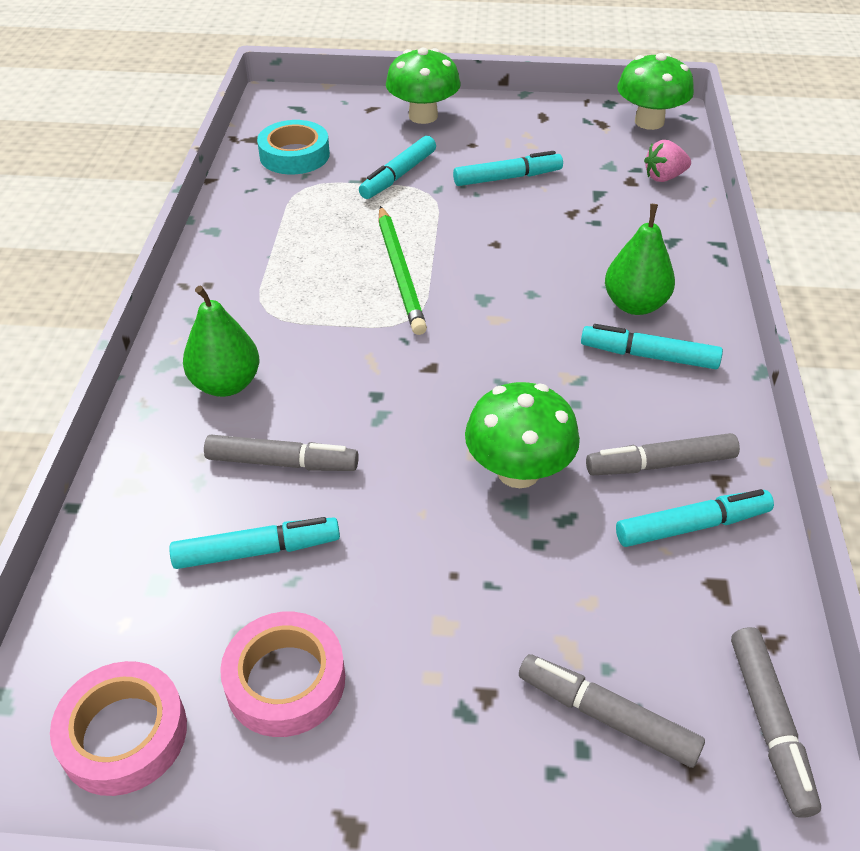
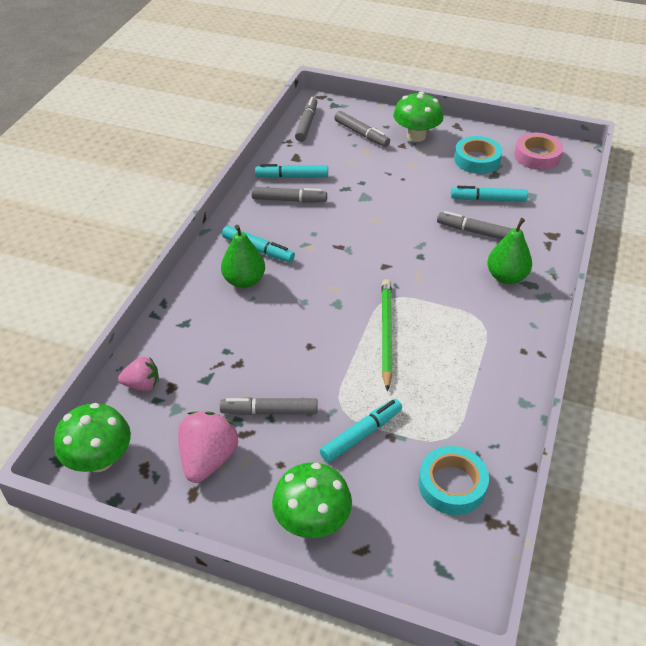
camera: 165 degrees left, 0 degrees up
pink tape [220,612,345,737] -> turquoise tape [454,136,502,174]
turquoise marker [453,151,563,186] -> grey marker [220,397,318,415]
green mushroom [465,382,580,488] -> green mushroom moved to [393,92,444,142]
none -> pink strawberry [178,411,238,483]

